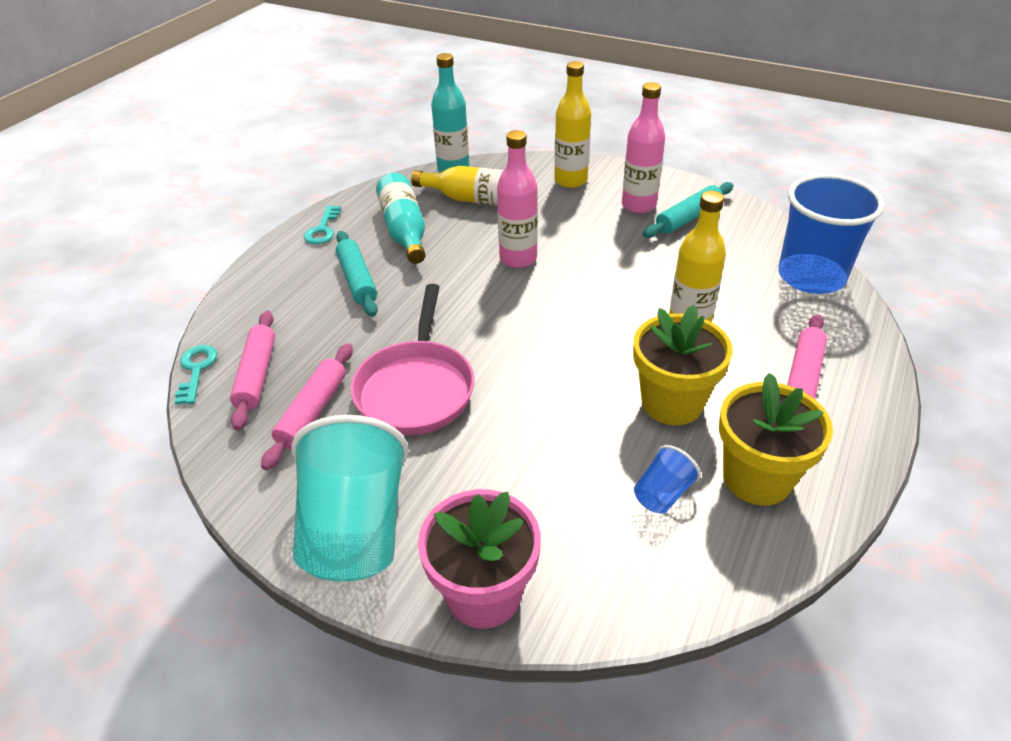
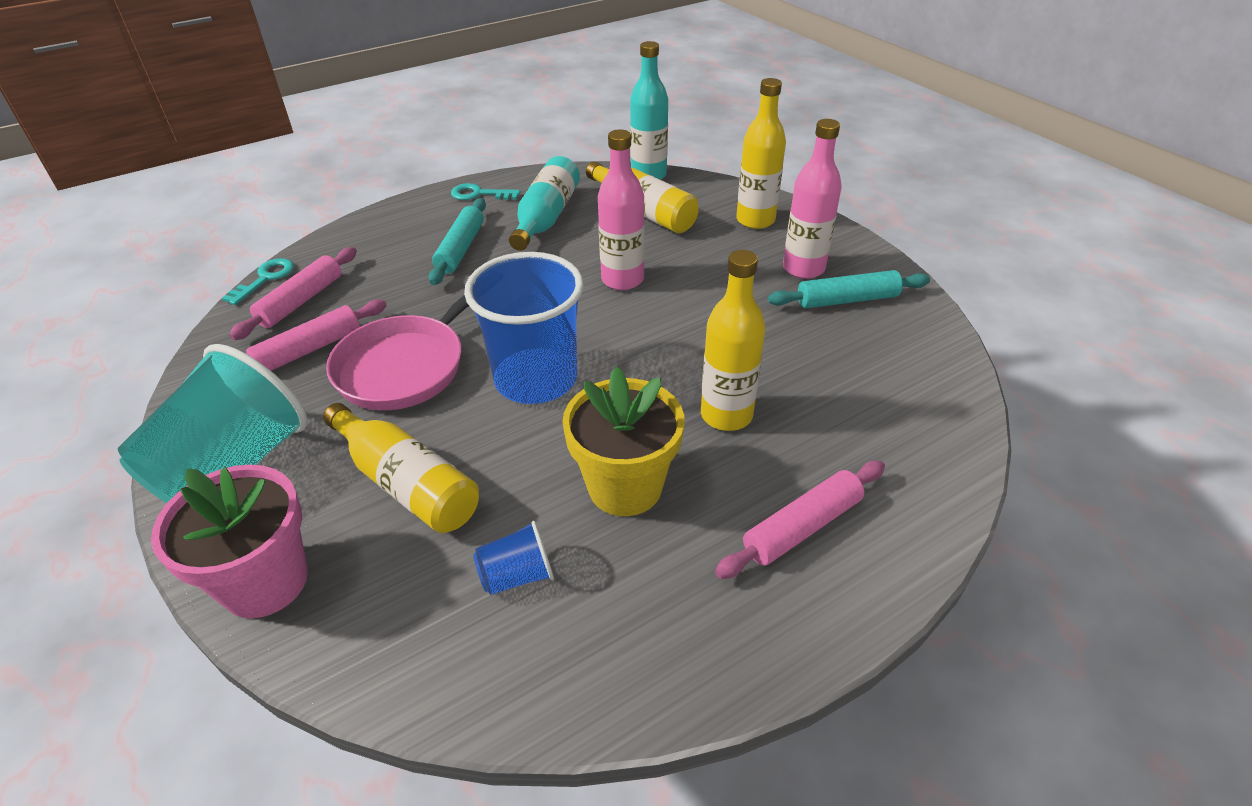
camera: 30 degrees right, 0 degrees up
turquoise key [304,205,341,244] -> turquoise key turned 60 degrees clockwise [451,183,520,200]
yellow flower pot [719,373,833,505] -> none
blue cup [778,174,885,294] -> blue cup moved to [464,252,584,404]
none -> yellow bottle [323,403,479,533]

